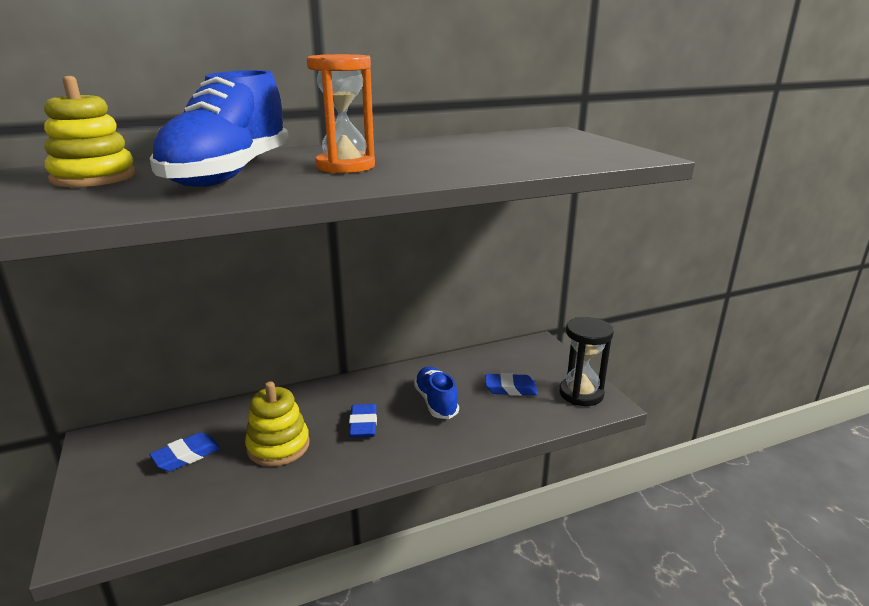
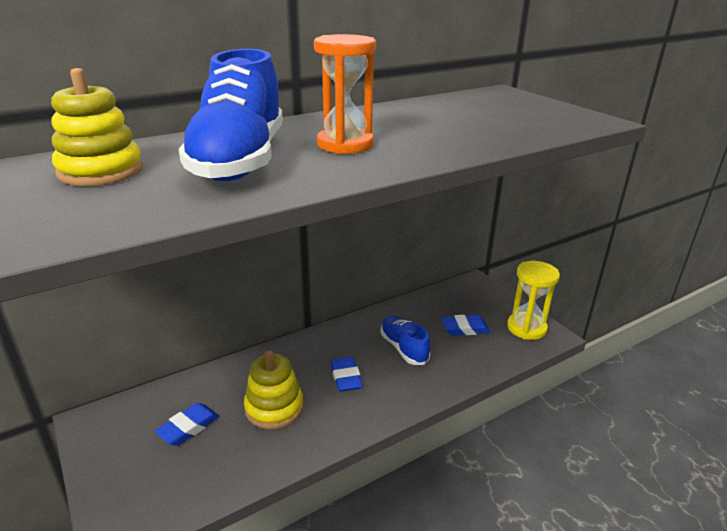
camera: 10 degrees left, 5 degrees up
black hourglass [559,317,614,406] -> yellow hourglass [507,261,560,340]

